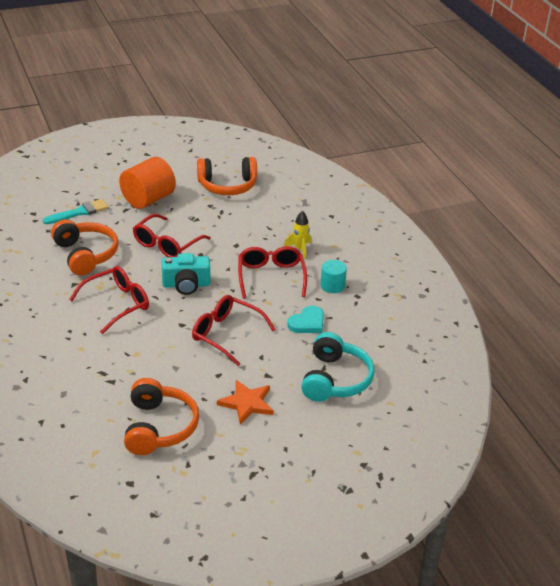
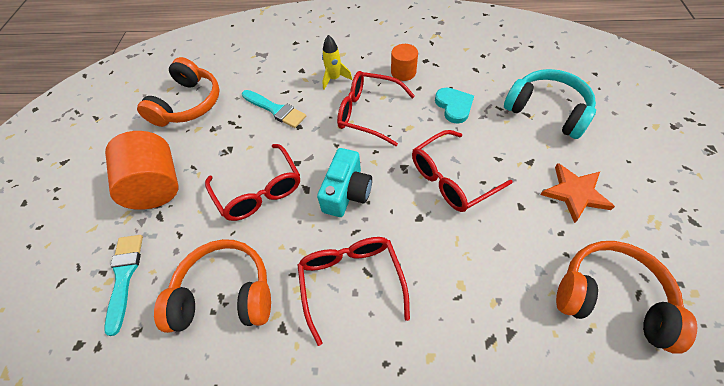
camera: 60 degrees left, 20 degrees up
turquoise cylinder [320,260,347,293] -> orange cylinder [391,44,418,81]
none -> turquoise brush [242,90,306,128]

